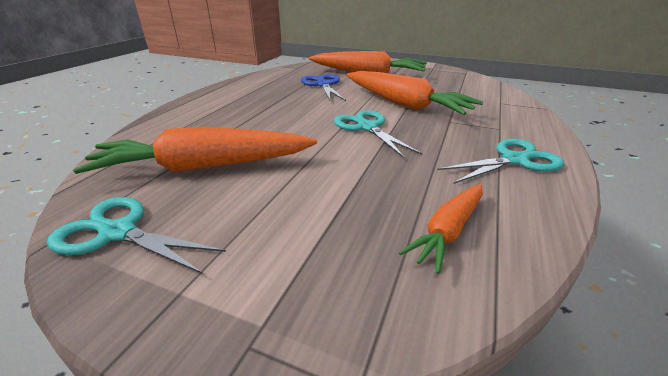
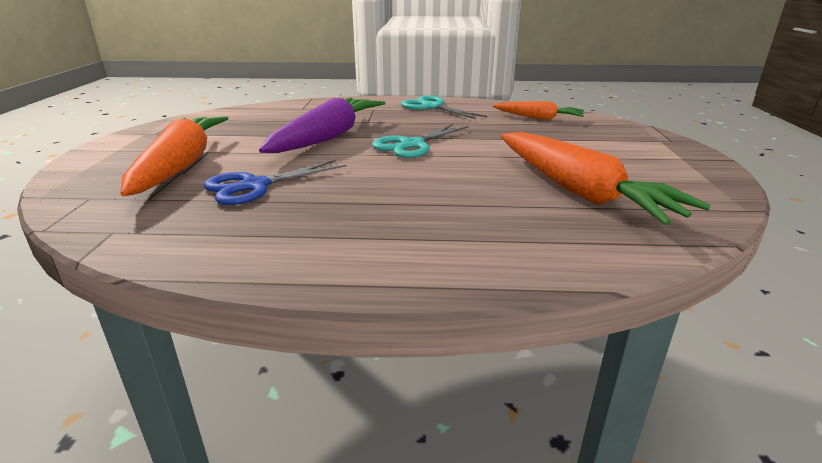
camera: 110 degrees left, 5 degrees down
turquoise scissors [47,197,226,274] -> none
orange carrot [346,71,483,115] -> purple carrot [259,98,385,153]

